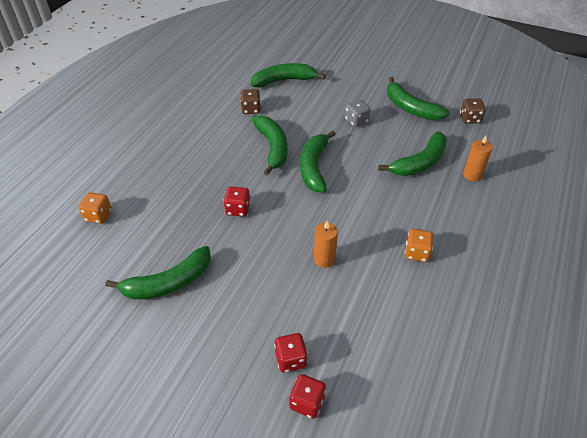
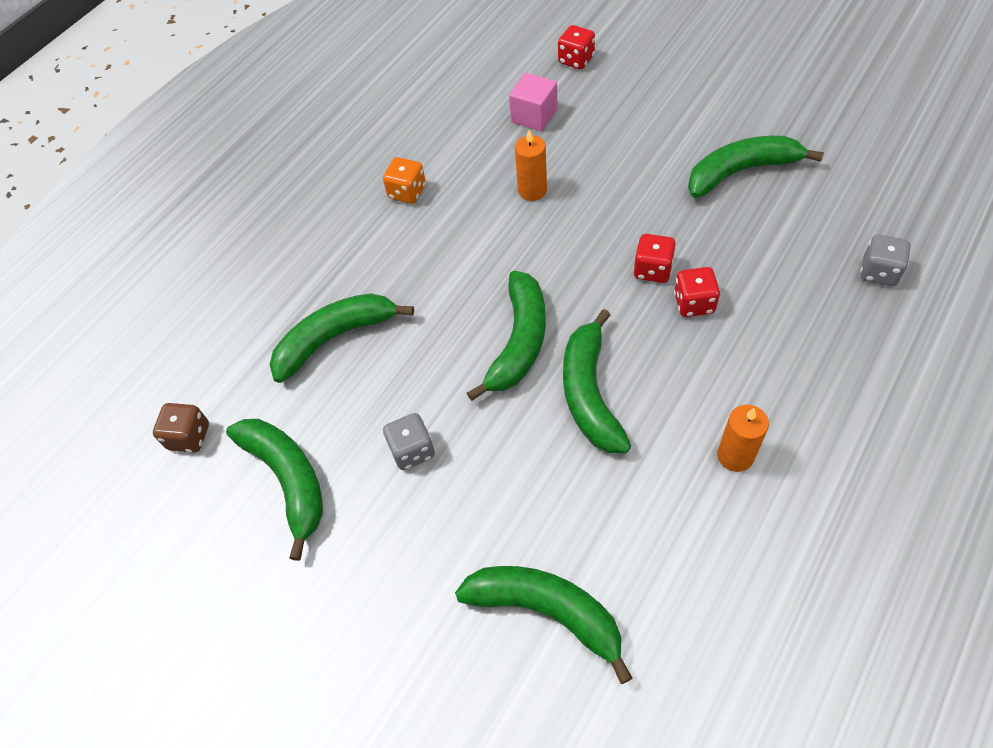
camera: 165 degrees left, 10 degrees up
orange dice [79,192,112,224] -> grey dice [860,234,911,286]
brown dice [240,89,261,114] -> none
green banana [251,63,326,87] -> green banana turned 150 degrees counterclockwise [455,566,632,684]
red dice [274,333,308,373] -> red dice moved to [674,267,720,317]
orange candle [463,136,493,181] -> orange candle moved to [717,405,769,472]
none -> pink cube [509,73,558,131]

